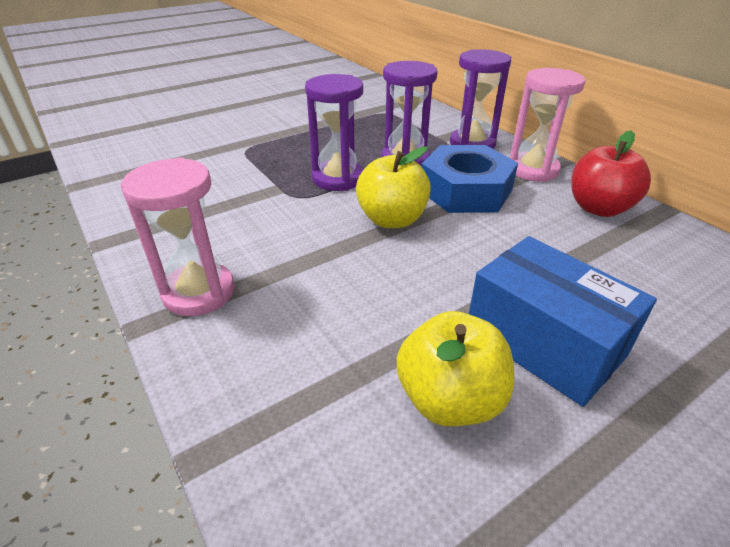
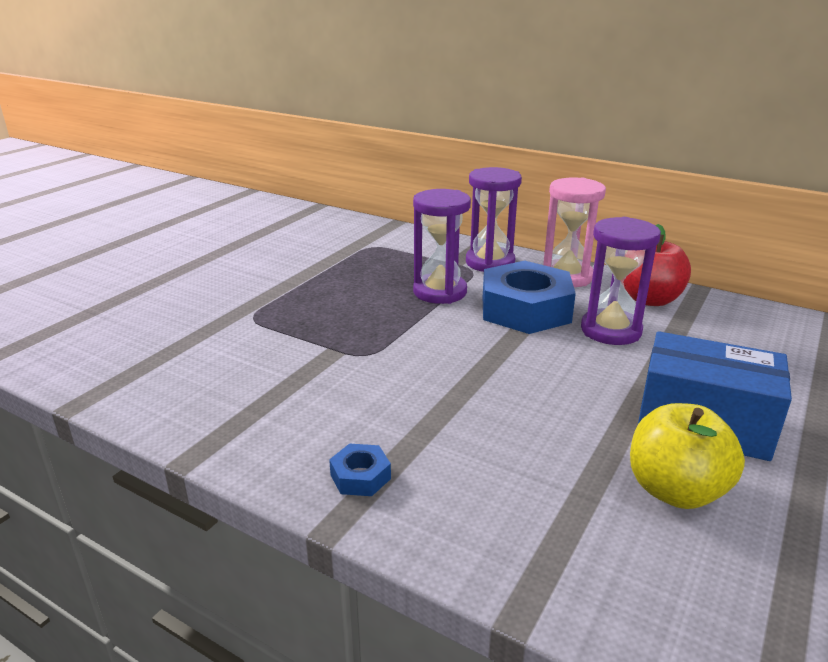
camera: 25 degrees left, 10 degrees down
pink hourglass [120,157,235,316] -> blue nut [329,444,391,496]
purple hourglass [305,74,363,191] -> purple hourglass moved to [581,217,661,345]
yellow apple [356,146,431,228] -> none

